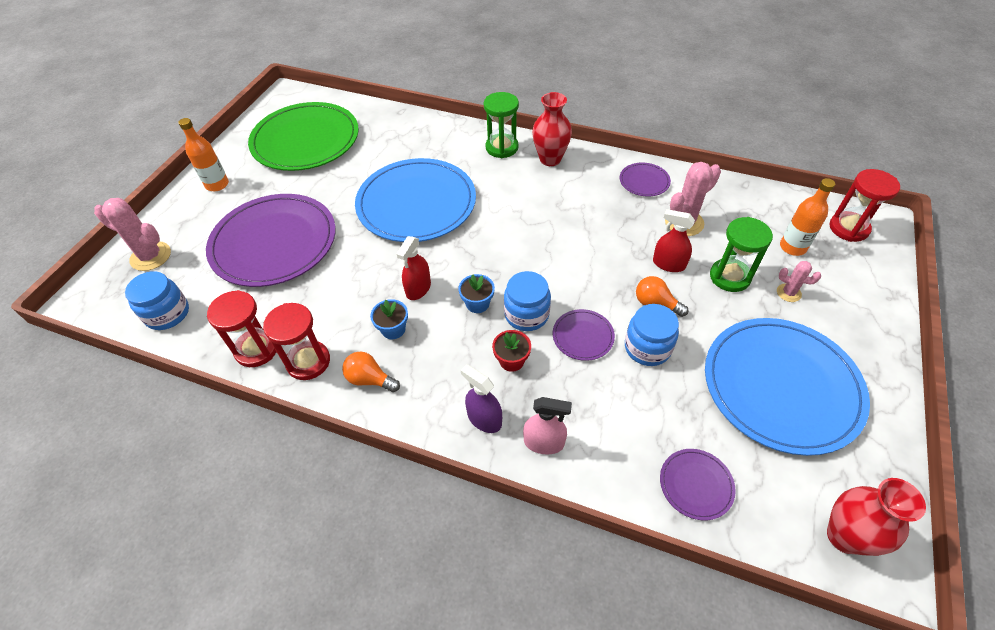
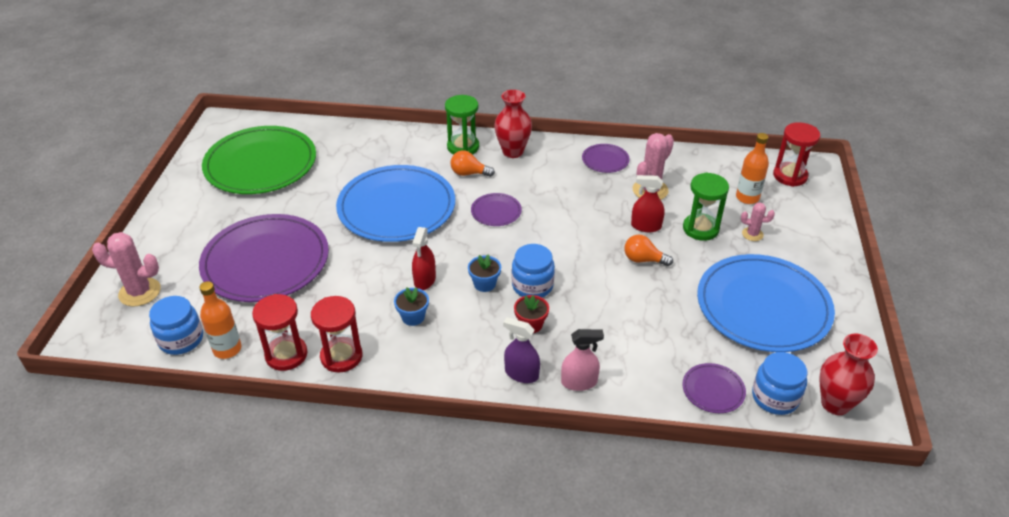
camera: 15 degrees left, 10 degrees down
orange bottle [178,118,229,191] -> orange bottle moved to [199,281,241,359]
orange light bulb [342,351,400,392] -> orange light bulb moved to [450,150,495,177]
purple plate [553,309,615,361] -> purple plate moved to [471,193,522,226]
blue jar [625,304,679,366] -> blue jar moved to [752,352,807,415]

